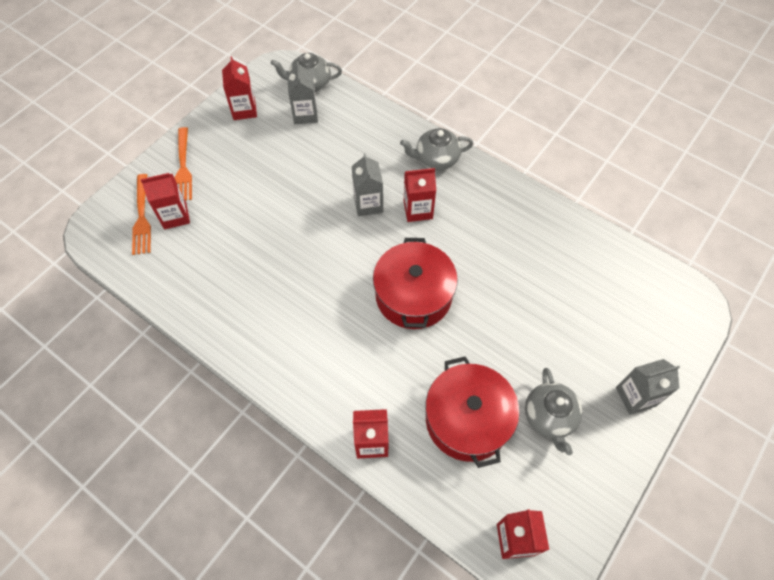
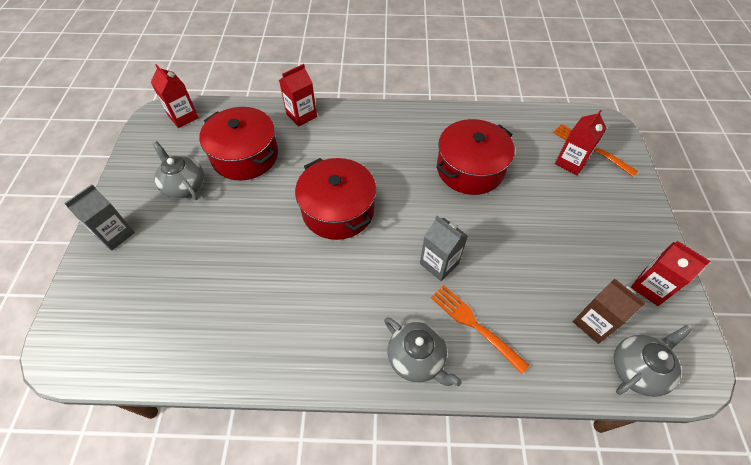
camera: 145 degrees right, 5 degrees down
orange fork [175,127,192,201] -> orange fork moved to [431,285,530,374]
grey carton [287,61,318,124] -> brown carton [573,279,646,344]
grey teapot [400,128,473,170] -> grey teapot turned 90 degrees clockwise [384,317,462,386]
red carton [404,168,436,222] -> none
none -> red pot [436,119,515,195]

